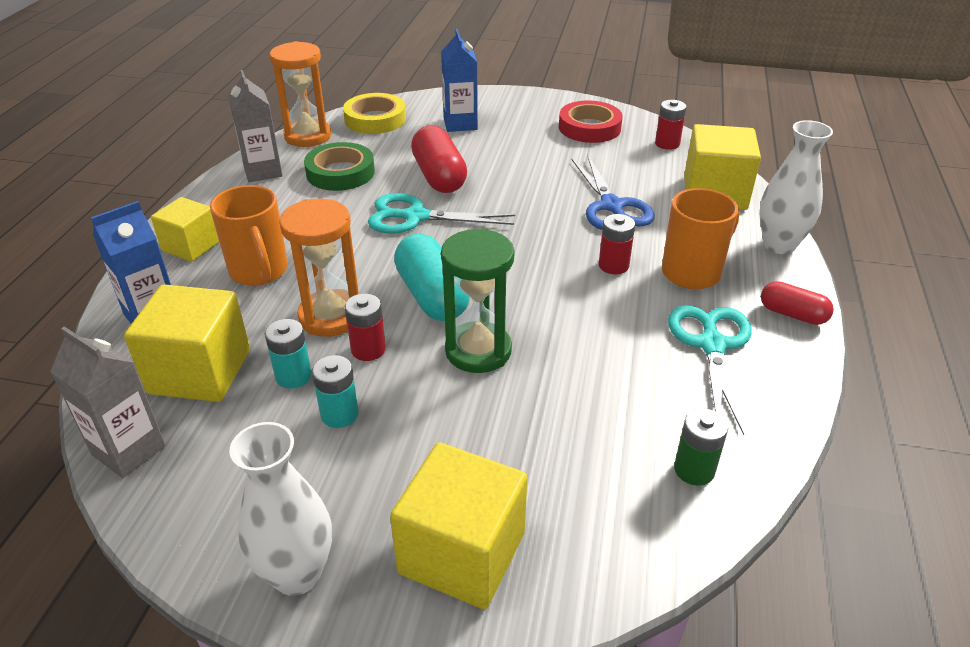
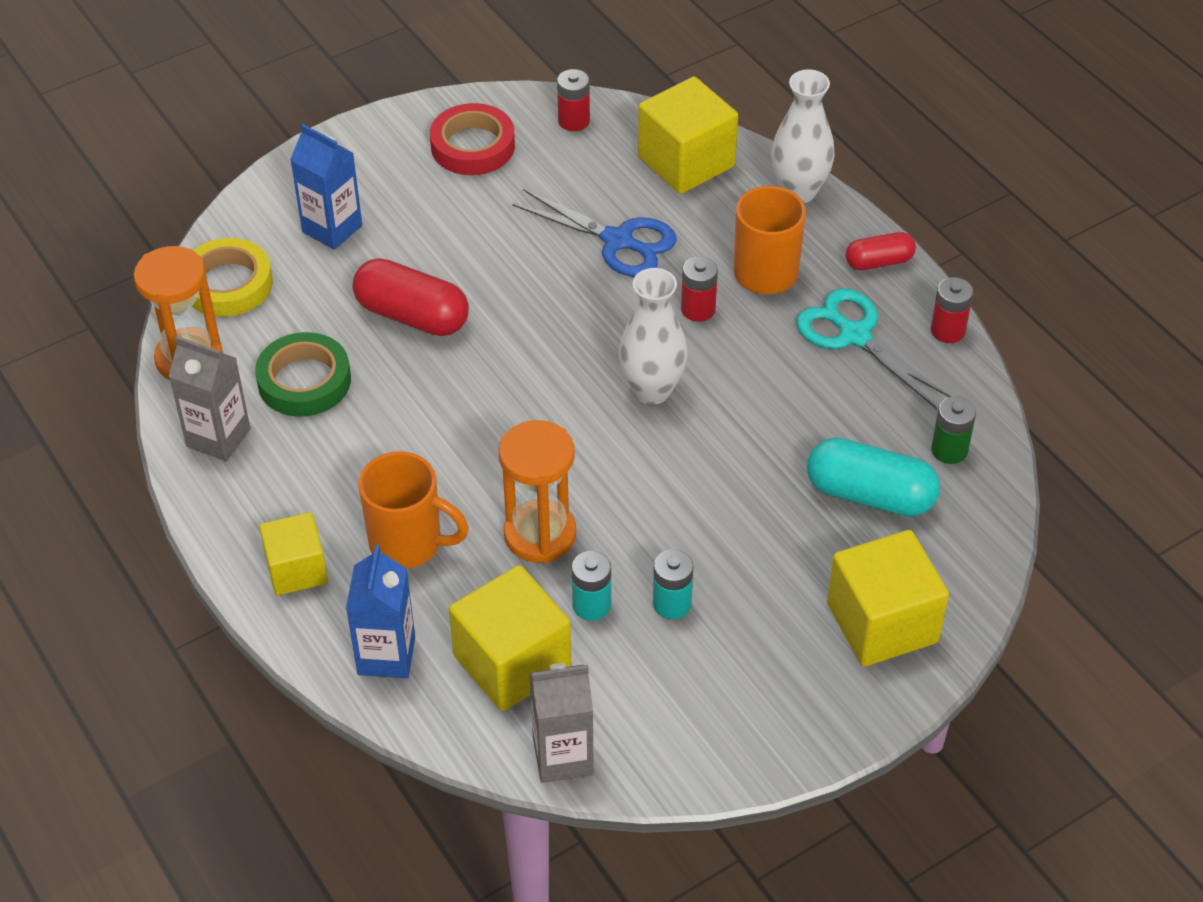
camera: 45 degrees left, 10 degrees up
white vase [229,422,332,596] -> white vase moved to [619,268,688,405]
red battery [345,294,386,361] -> red battery moved to [931,277,973,343]
turquoise scissors [368,193,515,234] -> none
turquoise capsule [394,234,470,321] -> turquoise capsule moved to [807,438,940,517]
green hourglass [441,228,515,373] -> none

